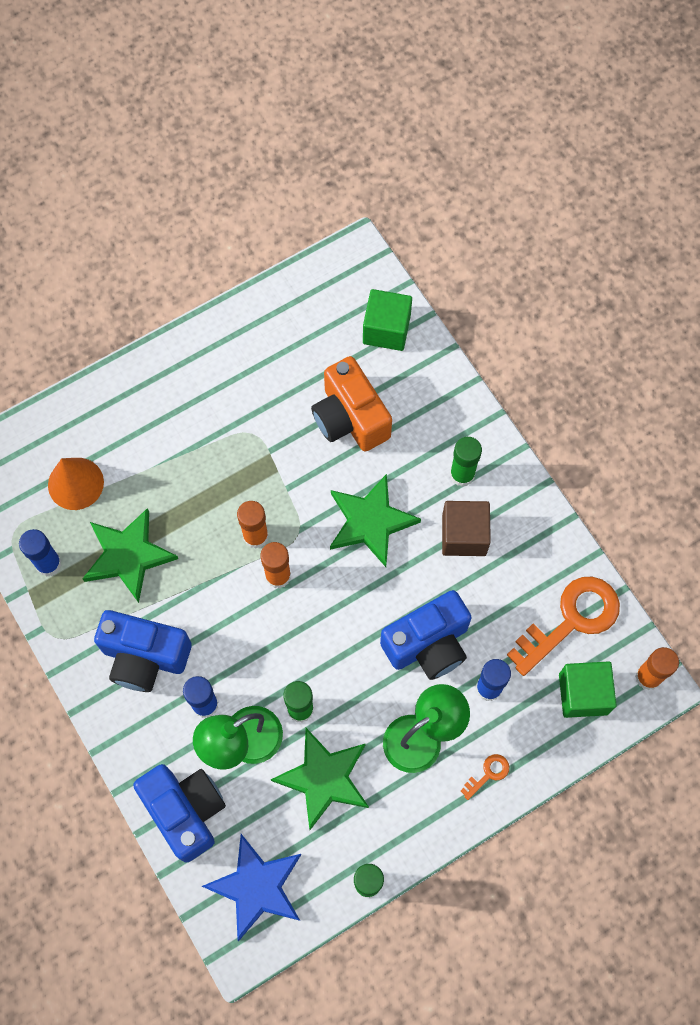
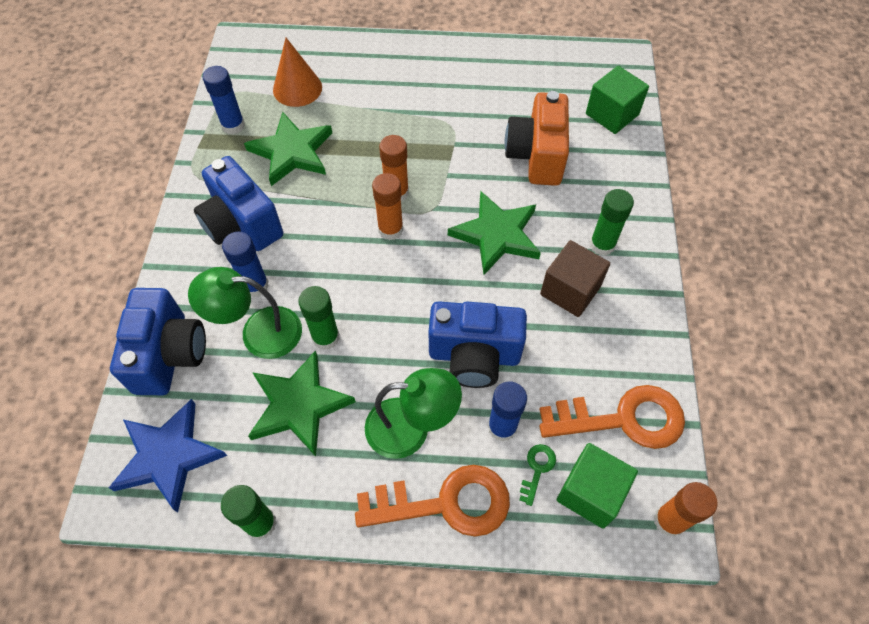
camera: 35 degrees right, 10 degrees down
orange key [461,754,509,800] -> orange key [355,465,510,537], size x2.37
none -> green key [519,444,556,506]

